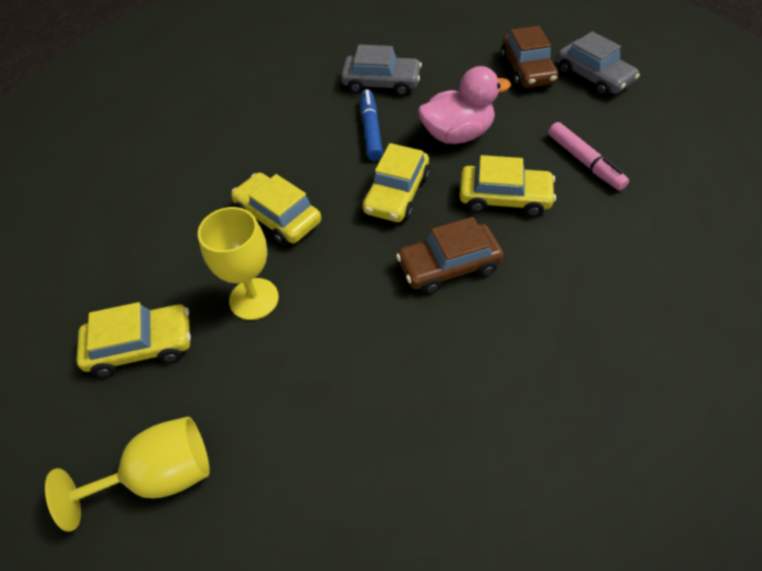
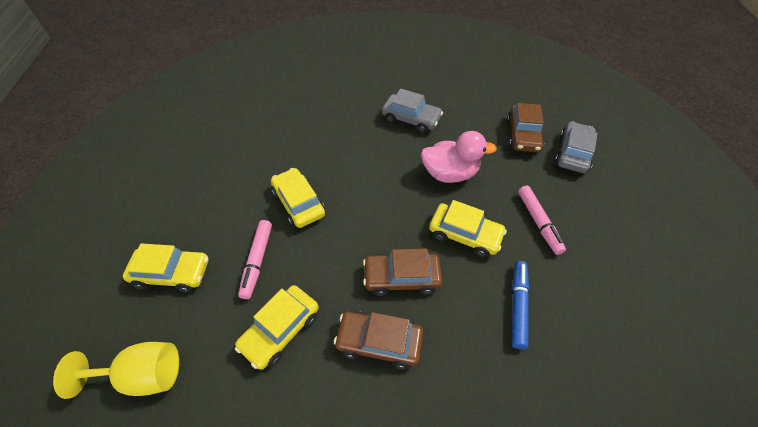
camera: 15 degrees right, 0 degrees up
yellow goblet [198,207,279,320] -> pink marker [238,220,272,299]
blue marker [361,89,383,161] -> blue marker moved to [512,261,529,349]
yellow car [362,143,430,222] -> yellow car moved to [235,285,319,370]
grey car [557,31,640,96] -> grey car turned 135 degrees counterclockwise [555,121,598,173]
none -> brown car [334,311,423,370]

